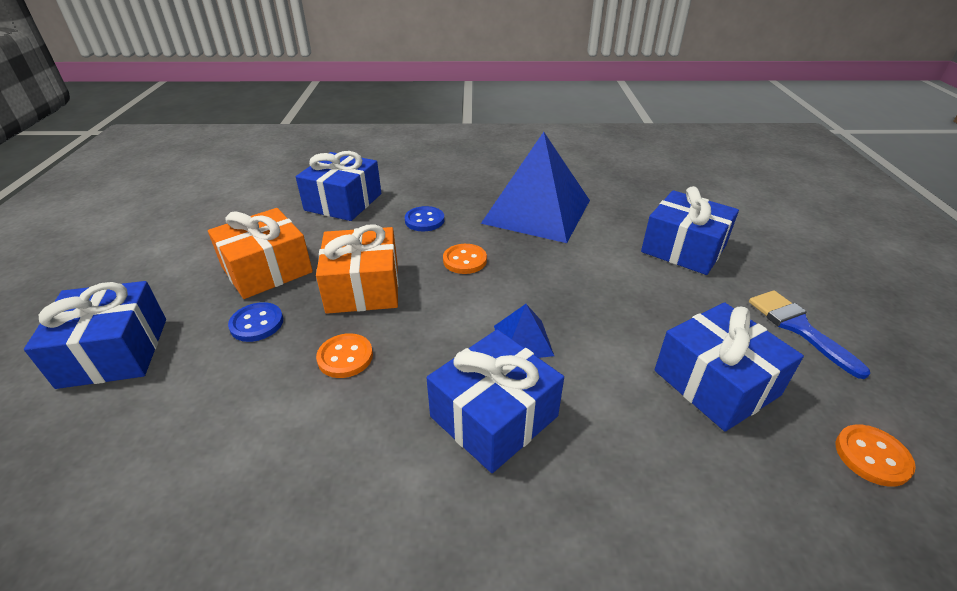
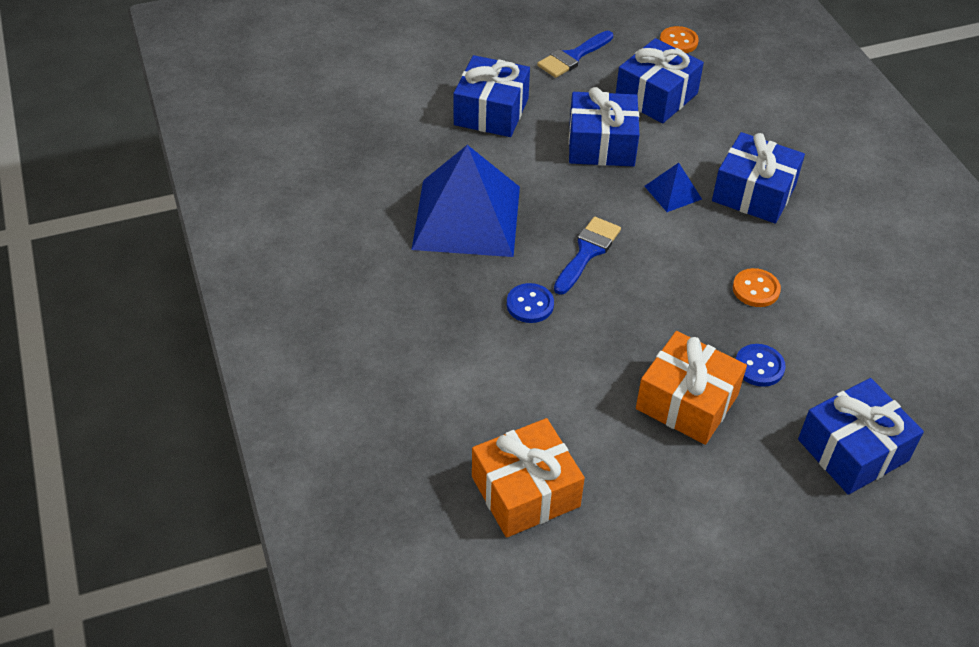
camera: 110 degrees left, 10 degrees up
blue gift [296,151,381,221] -> blue gift moved to [569,87,639,167]
orange gift [316,225,399,314] -> orange gift moved to [472,418,585,538]
orange button [443,244,487,274] -> blue brush [554,217,621,295]

